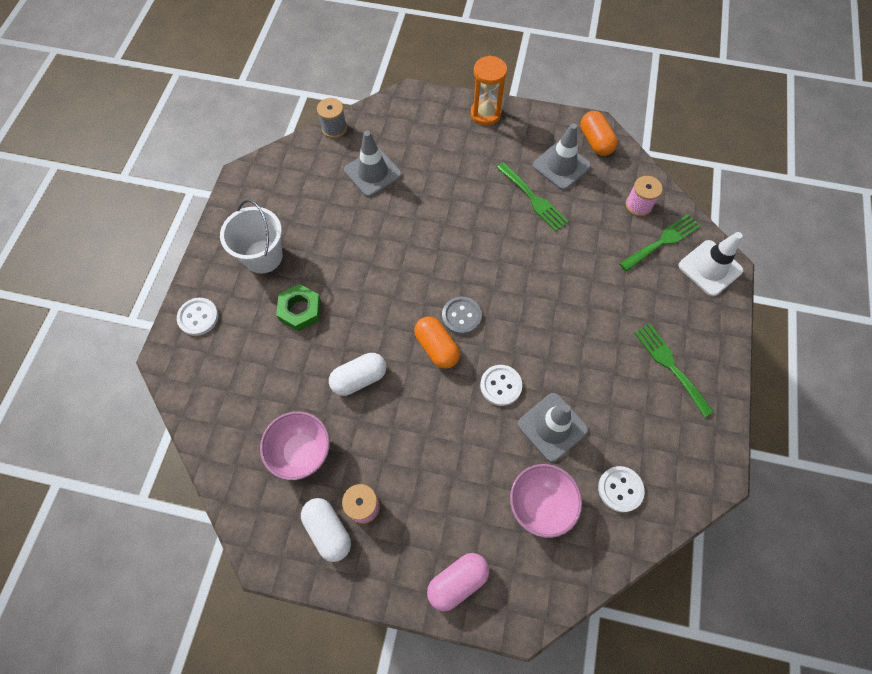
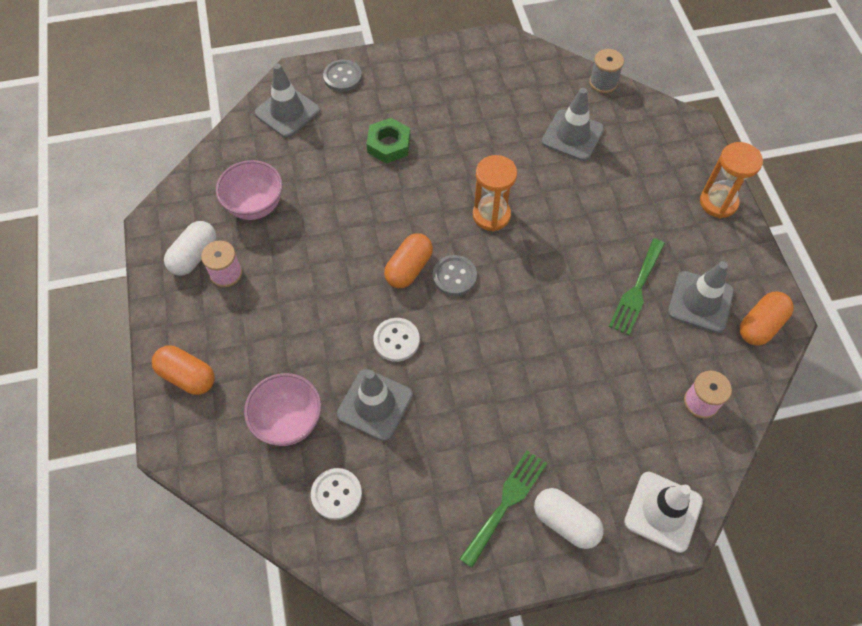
camera: 65 degrees right, 5 degrees down
white button [177,298,218,336] -> grey button [323,60,362,92]
white bucket [220,200,283,274] -> none
white capsule [329,353,386,396] -> white capsule moved to [534,488,604,549]
pink capsule [427,553,489,611] -> orange capsule [152,346,215,395]
green fork [619,214,700,272] -> none
none -> grey traffic cone [255,63,320,138]
none -> orange hourglass [473,155,517,231]

